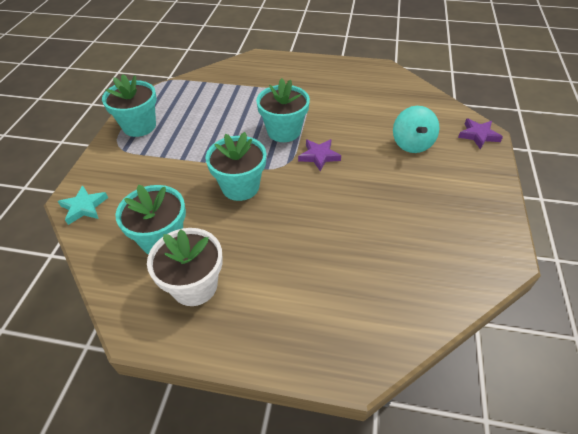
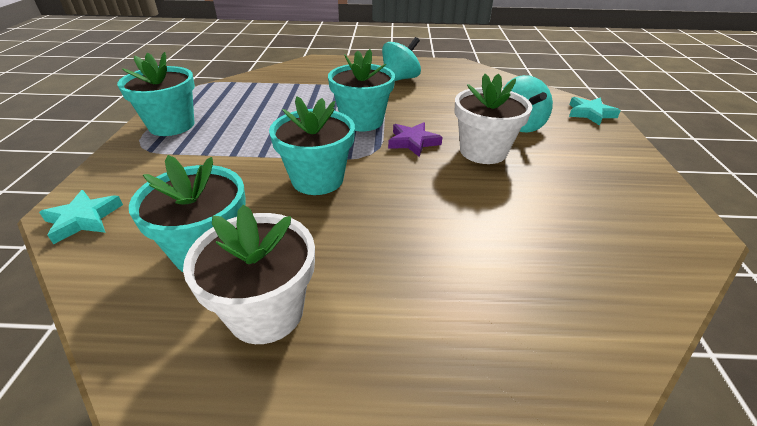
camera: 10 degrees left, 10 degrees down
purple star [458,118,503,149] -> turquoise star [569,97,621,126]
none -> turquoise spinning top [382,37,421,81]
none -> white flower pot [455,74,532,164]

